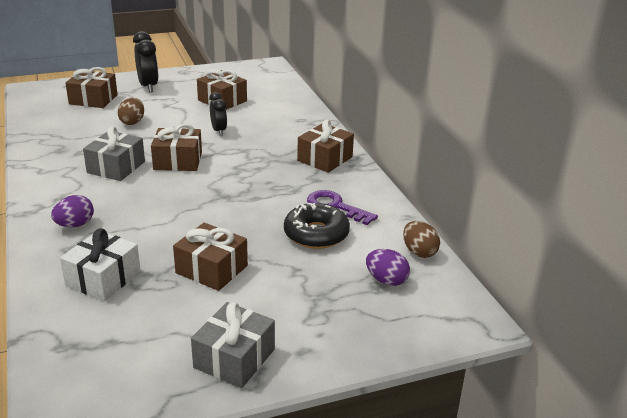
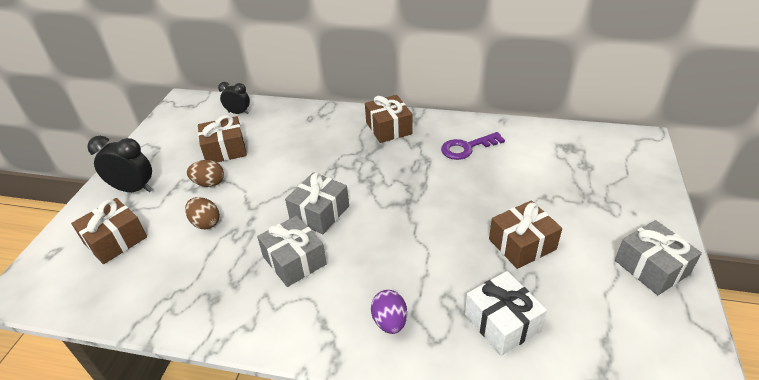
camera: 55 degrees left, 10 degrees up
brown gift [151,123,202,171] -> grey gift [285,172,349,234]
black clock [209,92,227,136] -> black clock moved to [218,82,250,114]
black donut [284,203,350,249] -> none
purple egg [366,249,410,286] -> none
brown egg [403,221,440,258] -> brown egg moved to [187,160,224,187]

